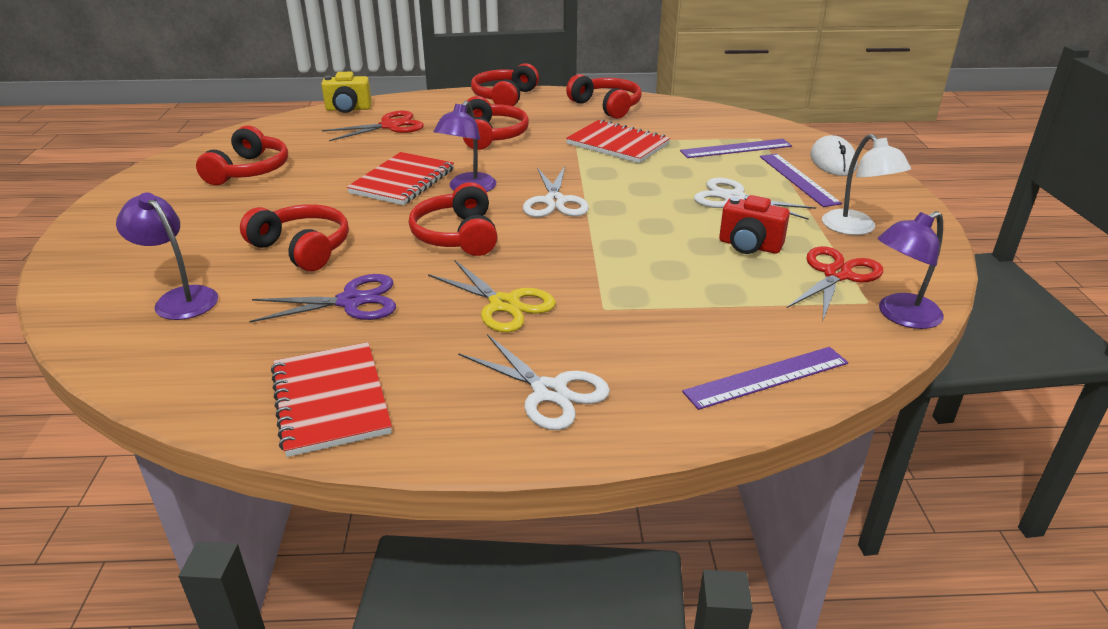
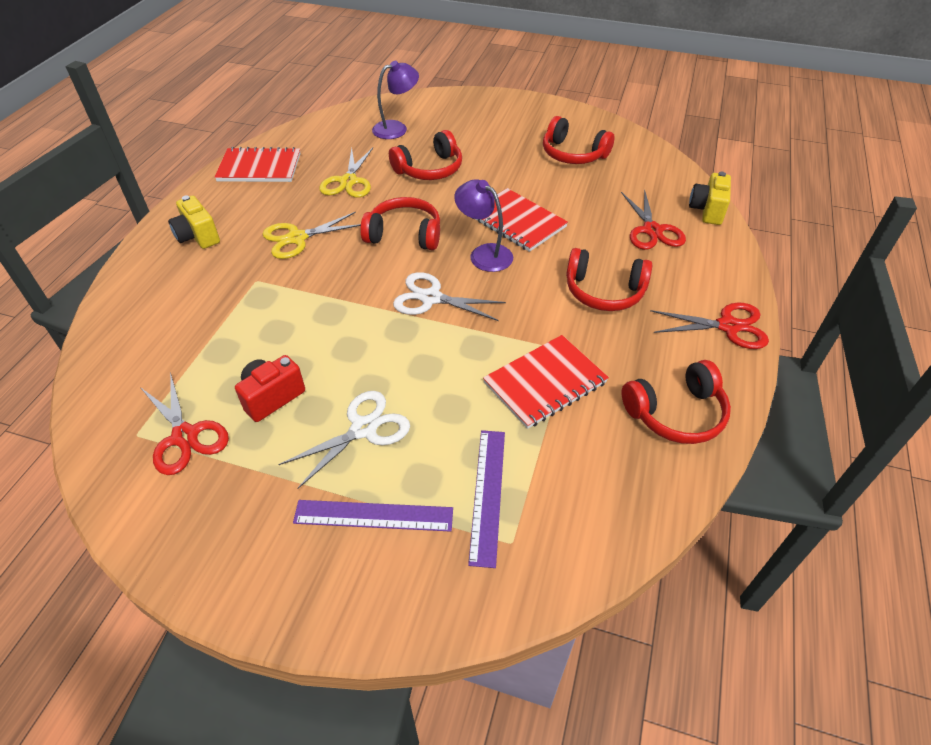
camera: 110 degrees right, 15 degrees up
purple scissors [249,274,396,323] -> yellow scissors [319,148,373,198]
white scissors [458,334,610,430] -> yellow camera [168,195,220,249]
red headphones [471,63,539,106] -> red scissors [650,303,769,349]
purple ruler [682,347,848,410] -> none
white mouse [810,135,858,176] -> none
white lamp [822,134,911,235] -> none
purple lamp [878,211,944,329] -> none

